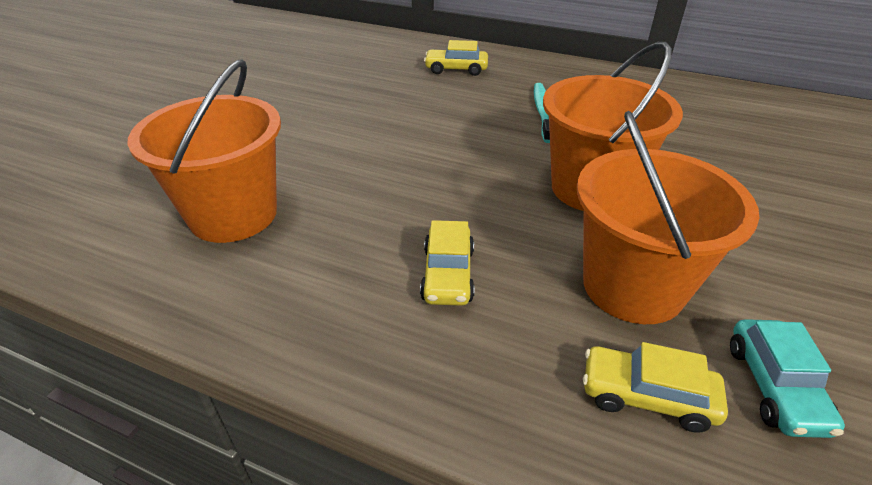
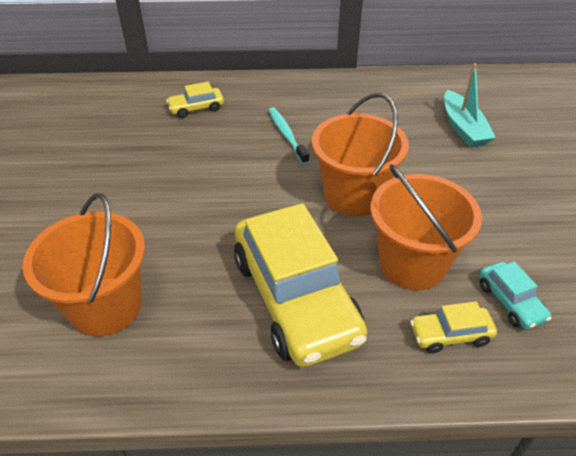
camera: 25 degrees left, 5 degrees up
yellow car [420,220,475,306] -> yellow car [234,203,367,367], size x2.33
none -> turquoise boat [444,64,496,148]

